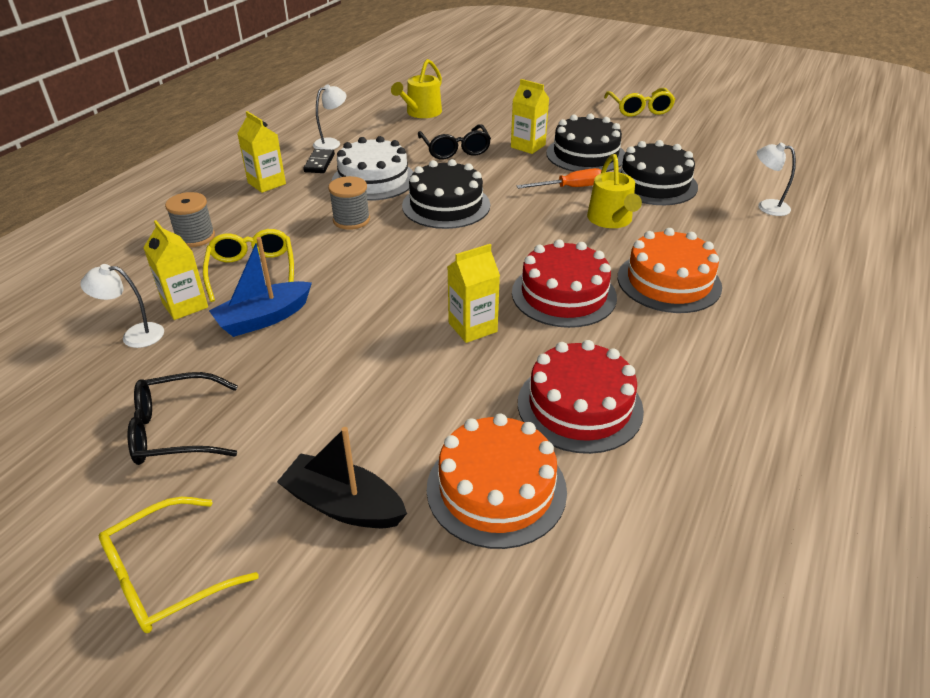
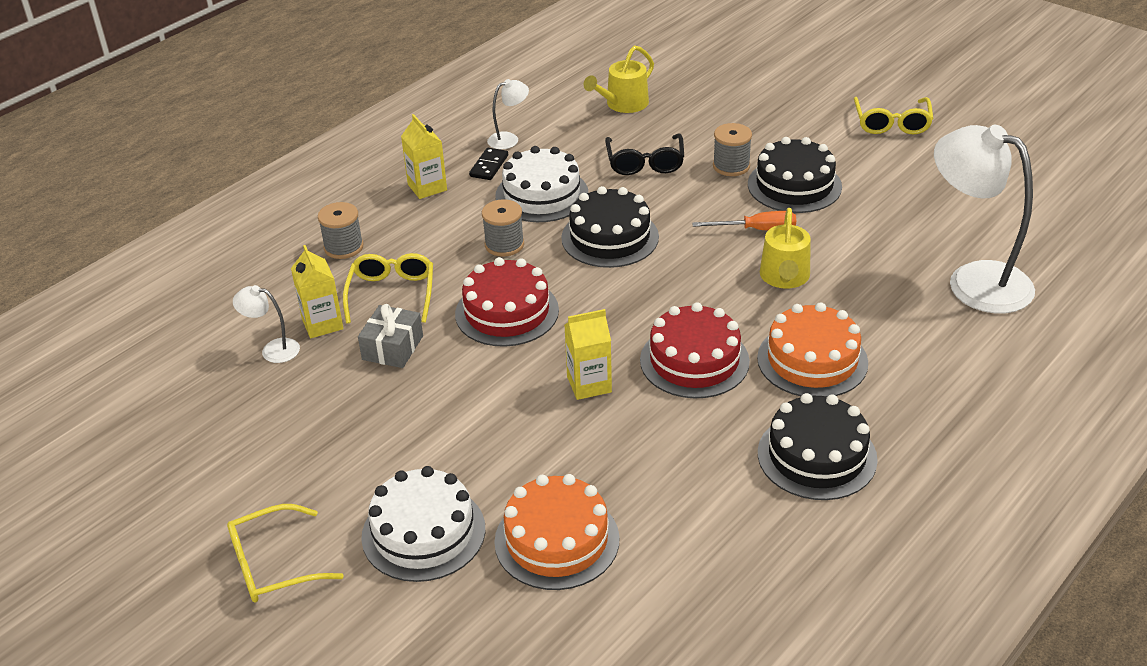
camera: 15 degrees right, 0 degrees up
black glasses [128,372,238,465] -> none
blue boat [209,237,312,337] -> grey gift [358,304,423,368]
black boat [277,427,407,528] -> white cake [361,466,485,582]
yellow carton [511,79,549,154] -> grey spool [713,123,752,176]
red cake [518,340,644,454] -> red cake moved to [455,257,559,347]
black cake [619,140,698,205] -> black cake moved to [758,393,878,500]
white lamp [757,143,796,216] -> white lamp [934,125,1035,313], size x2.26

